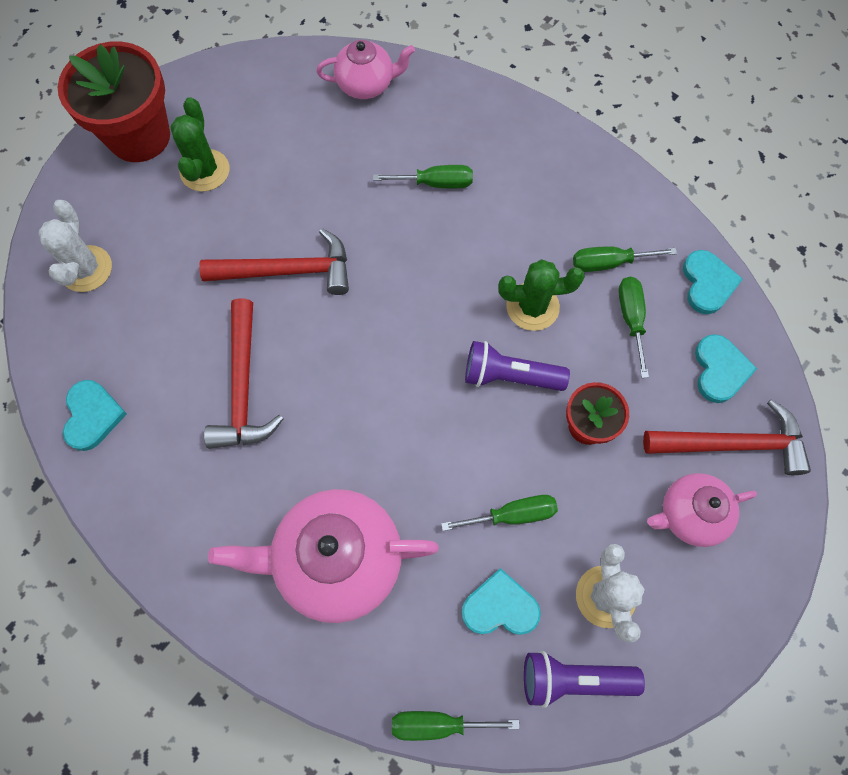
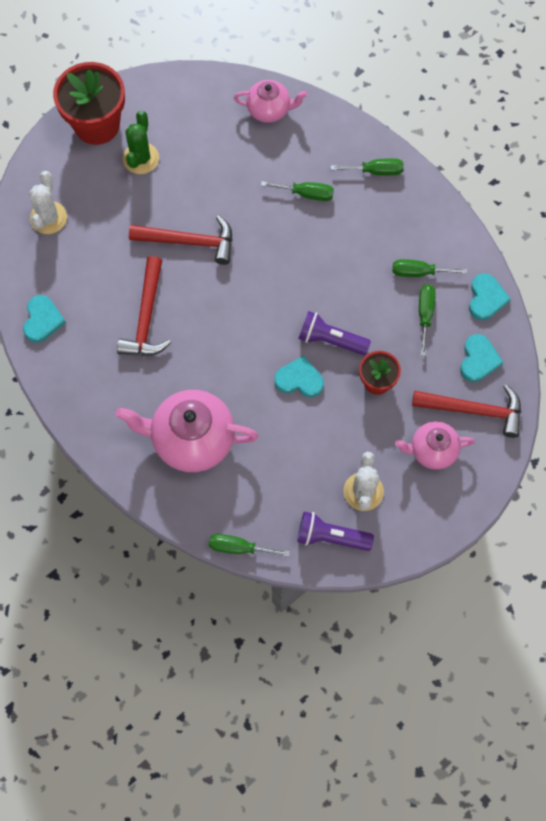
camera: 10 degrees right, 0 degrees up
green screwdriver [441,495,558,531] -> green screwdriver moved to [331,158,404,175]
turquoise heart [461,568,541,635] -> turquoise heart moved to [274,356,324,397]
green cactus [499,259,585,331] -> none

